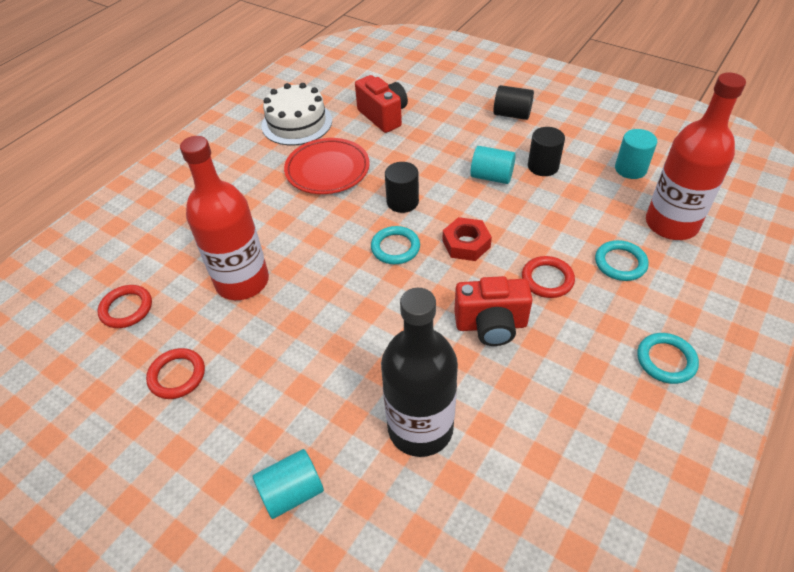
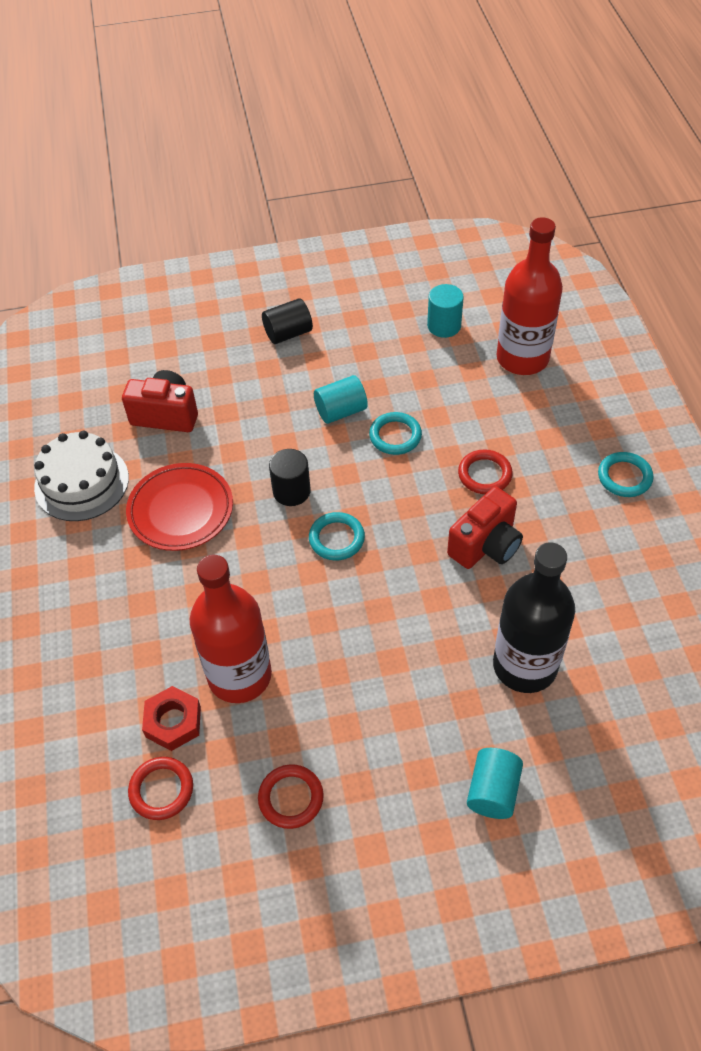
camera: 45 degrees left, 5 degrees up
red nut [442,217,492,261] -> red nut moved to [142,686,201,751]
black cylinder [528,127,565,176] -> none
turquoise ring [595,240,649,281] -> turquoise ring moved to [369,412,422,455]

